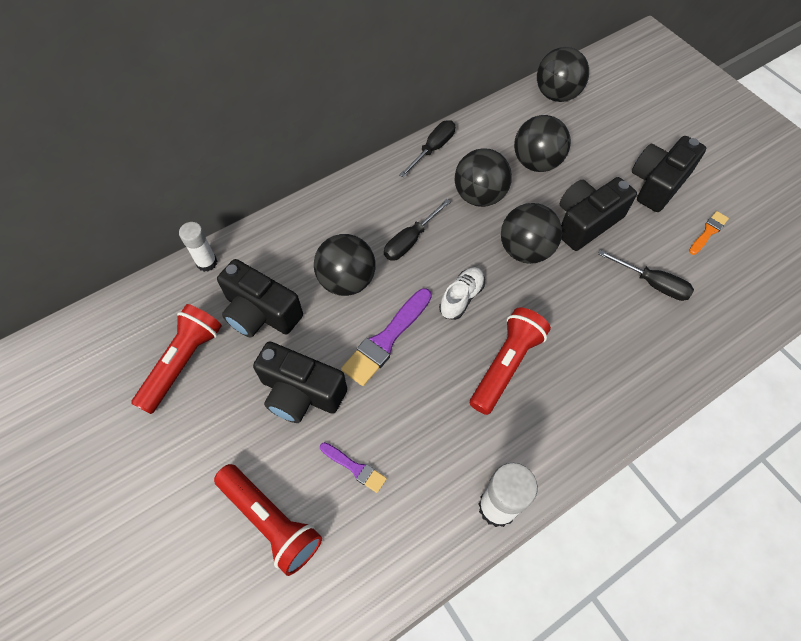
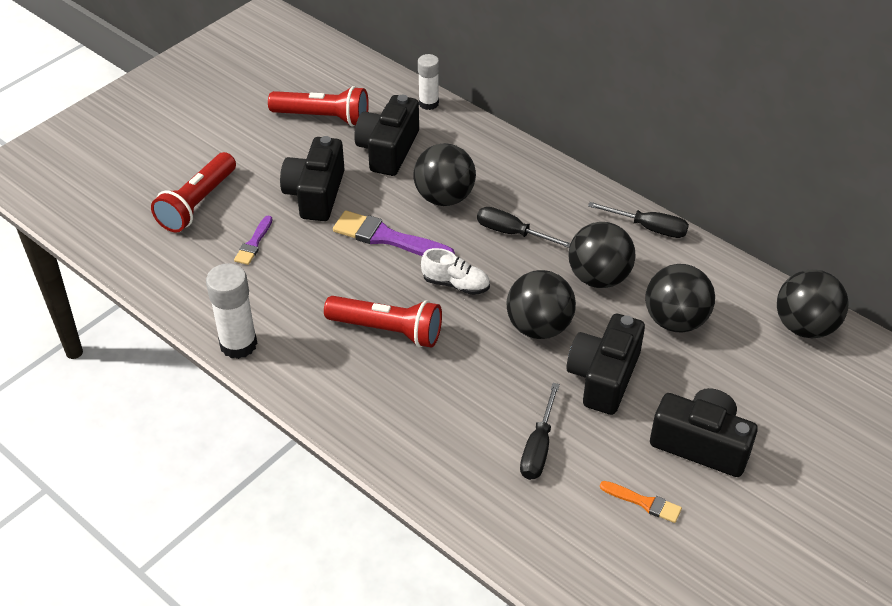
camera: 75 degrees right, 15 degrees down
black camera [560,177,637,251] -> black camera turned 105 degrees counterclockwise [567,314,645,415]

